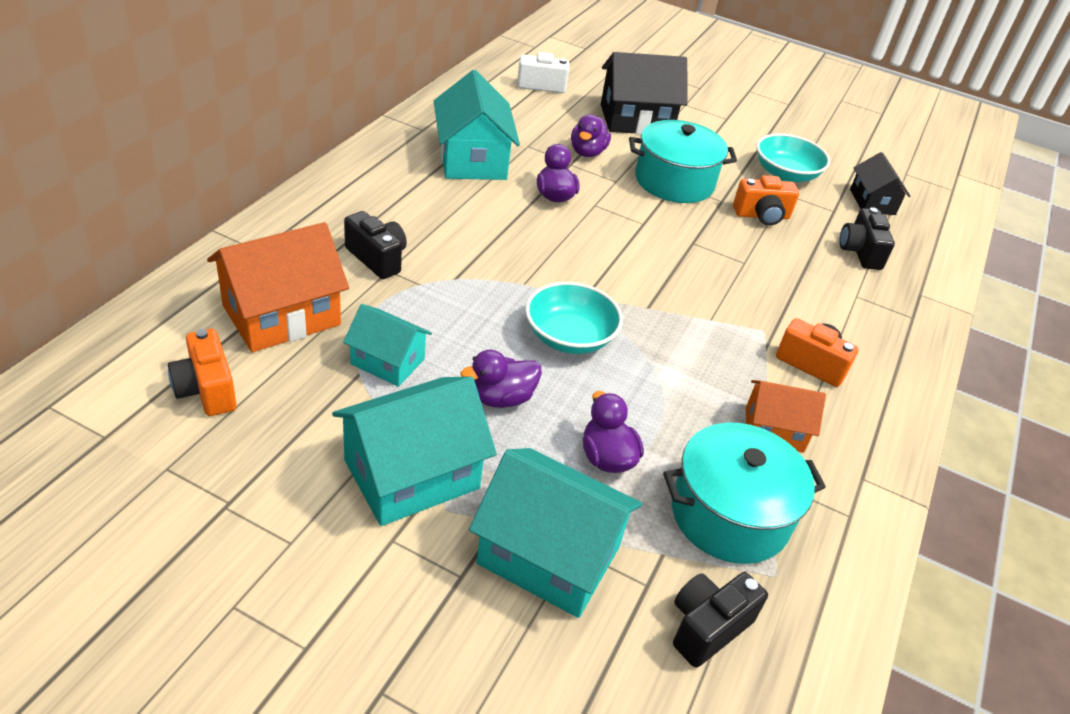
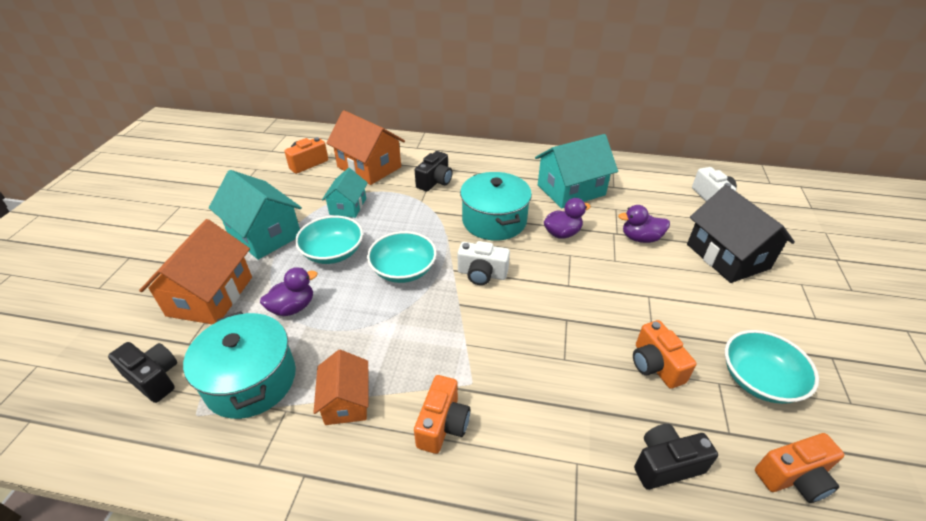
camera: 80 degrees right, 0 degrees up
purple duck [461,350,542,408] -> turquoise bowl [295,216,363,264]
turquoise house [469,448,642,618] -> orange house [139,219,252,324]
turquoise pot [629,120,737,203] -> turquoise pot moved to [460,172,532,240]
black house [850,152,911,215] -> orange camera [755,433,844,503]
none -> white camera [458,241,510,285]

